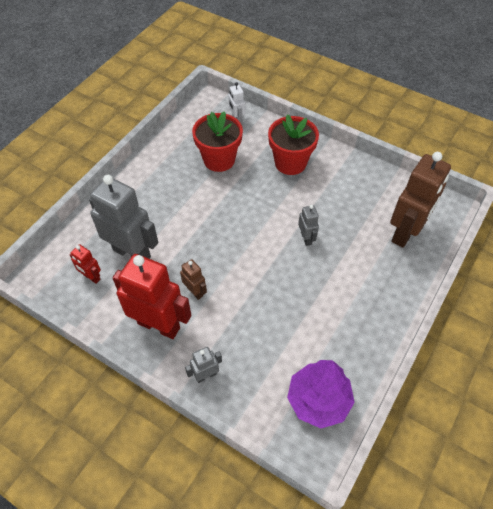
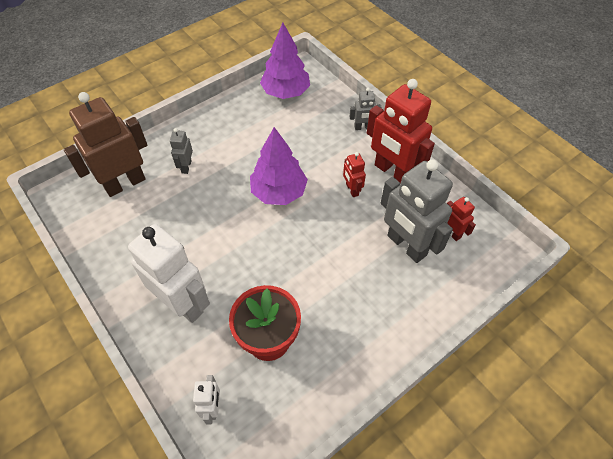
camera: 160 degrees left, 0 degrees up
brown robot [180,259,207,300] -> red robot [343,152,366,197]
red flower pot [268,114,319,175] -> white robot [128,224,210,323]
grey robot [298,205,319,246] -> grey robot moved to [170,128,193,174]
none -> purple tree [250,127,308,205]

